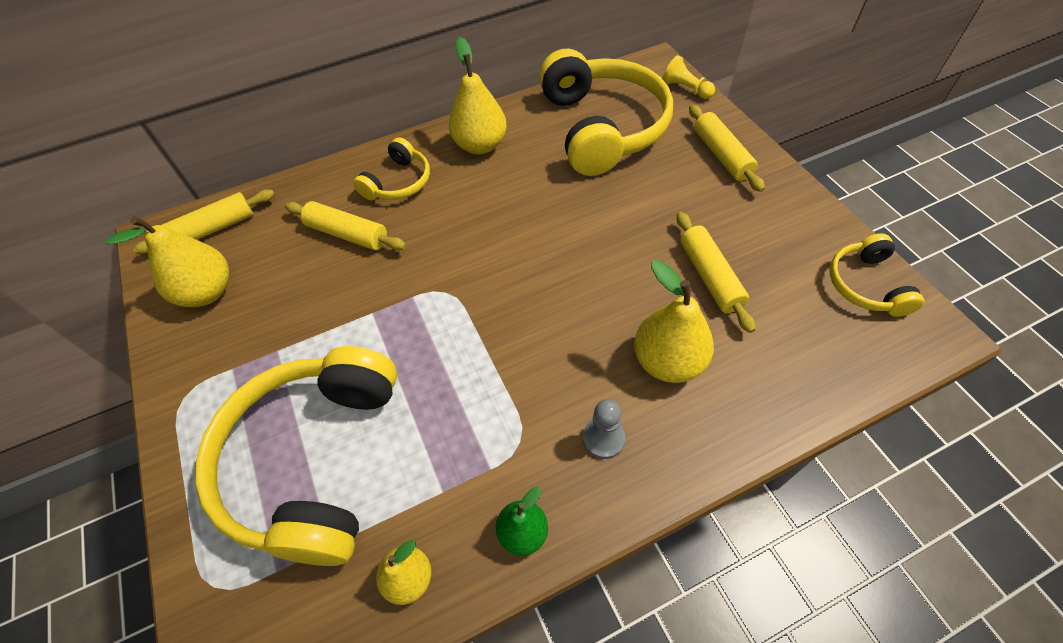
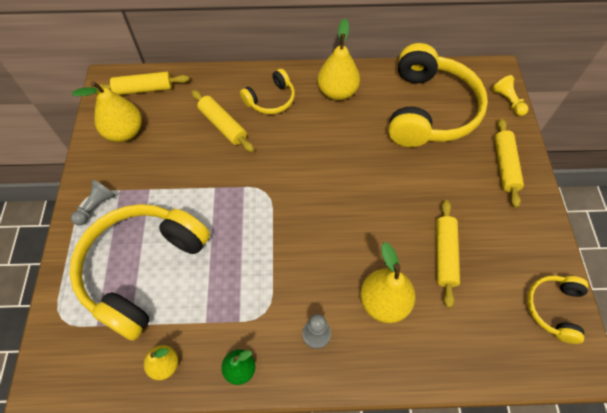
camera: 20 degrees right, 5 degrees up
none -> grey pawn [71,180,115,225]

